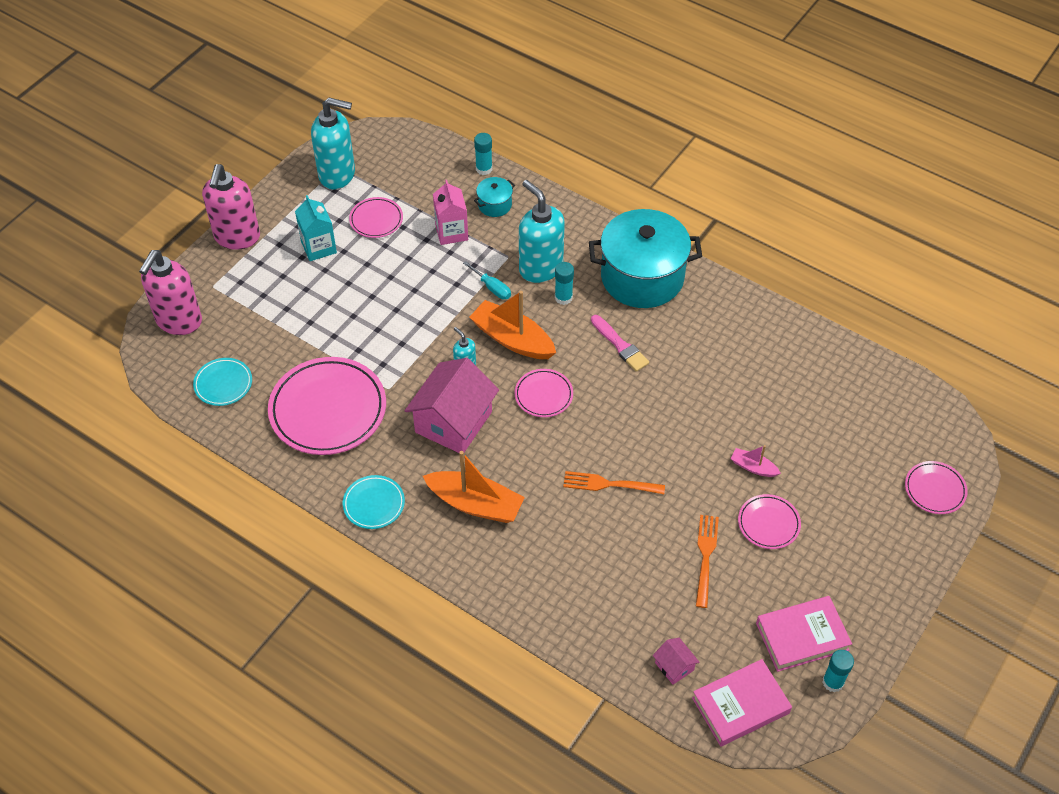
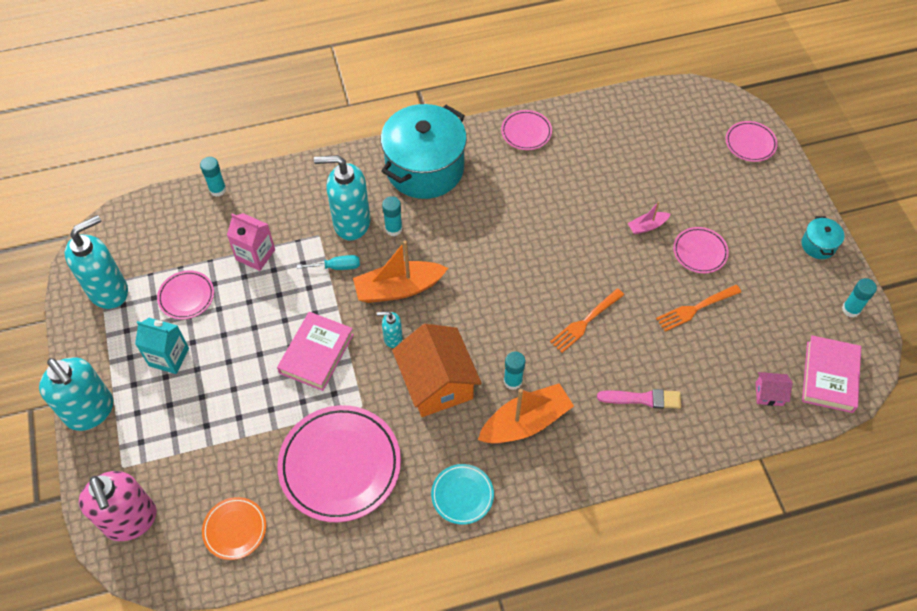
camera: 50 degrees left, 5 degrees up
turquoise plate [193,358,252,406] -> orange plate [202,497,266,560]
pink soap dispenser [202,164,260,250] -> turquoise soap dispenser [39,357,113,431]
pink house [405,358,499,453] -> orange house [392,324,482,417]
turquoise pot [474,177,515,217] -> turquoise pot moved to [802,216,844,259]
pink plate [515,369,573,417] -> pink plate moved to [501,110,552,150]
pink brush [591,315,649,372] -> pink brush moved to [597,389,681,409]
orange fork [696,515,719,608] -> orange fork turned 75 degrees counterclockwise [656,285,741,332]
pink book [756,596,852,672] -> pink book moved to [277,312,354,391]
none -> turquoise glue stick [504,352,525,390]

